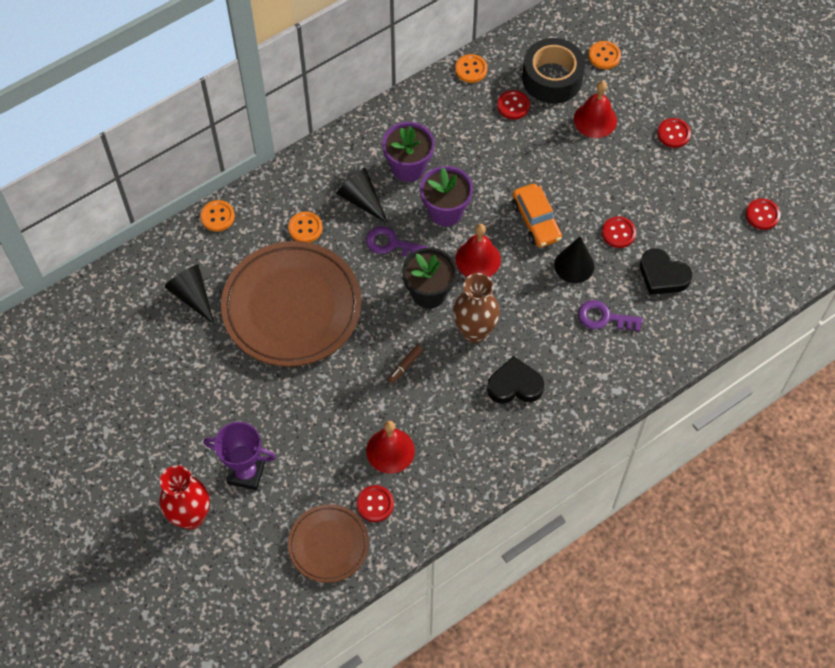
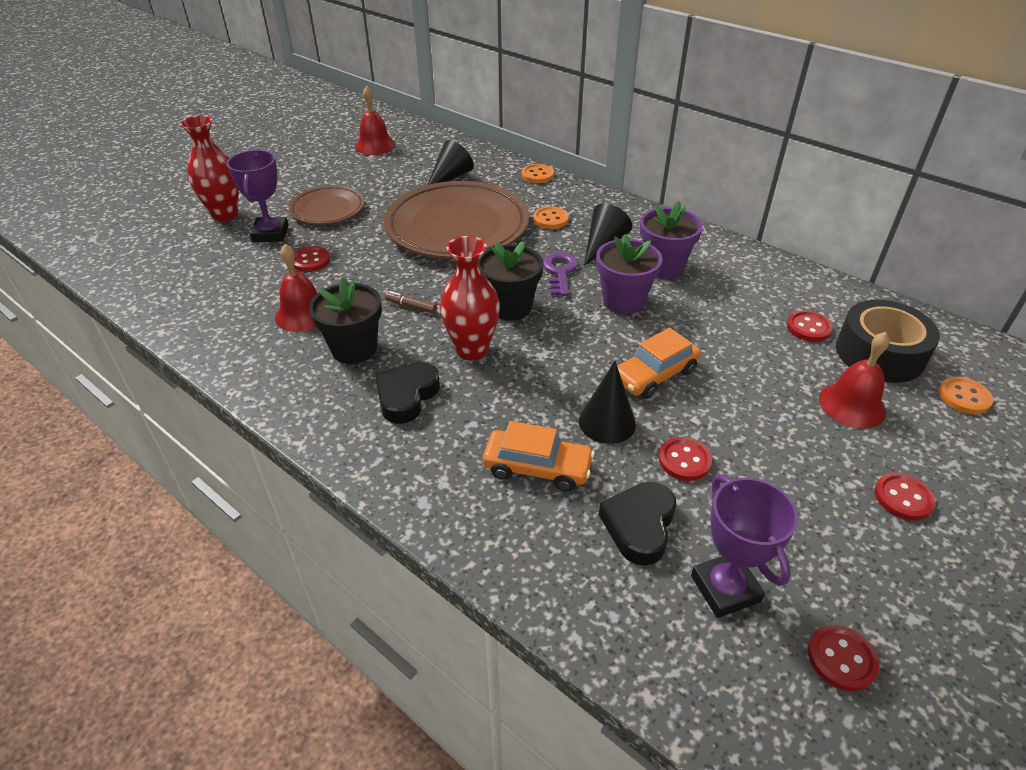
camera: 75 degrees right, 20 degrees down
brown plate [288,504,369,583] -> brown plate moved to [289,185,364,224]
red button [357,485,394,522] -> red button moved to [294,246,330,272]
brown vase [453,273,500,343] -> red vase [440,236,500,360]
orange button [455,54,487,83] -> none
red bell [455,224,501,277] -> red bell moved to [355,86,395,155]
black heart [487,356,544,404] -> black heart turned 135 degrees counterclockwise [375,362,440,424]
purple key [578,300,643,332] -> orange car [483,421,595,492]
none -> black flower pot [309,278,382,364]
none -> purple trophy [691,475,798,618]

